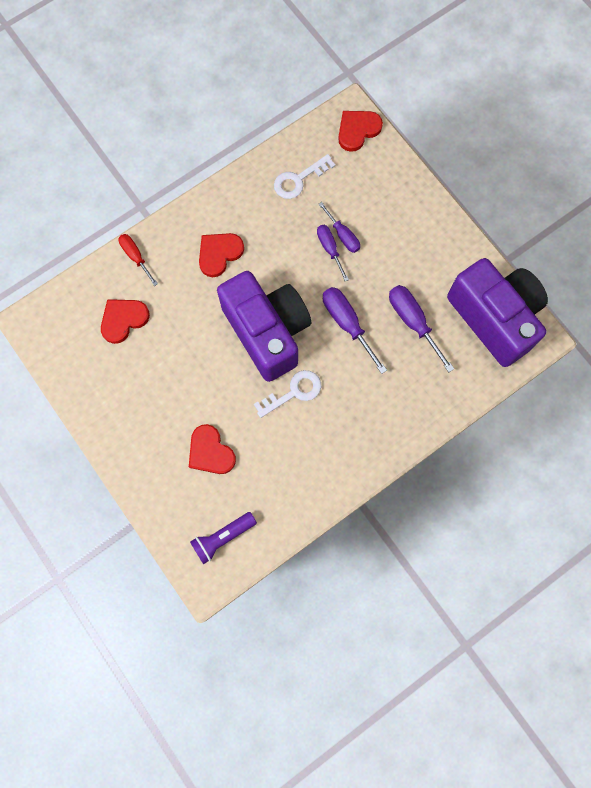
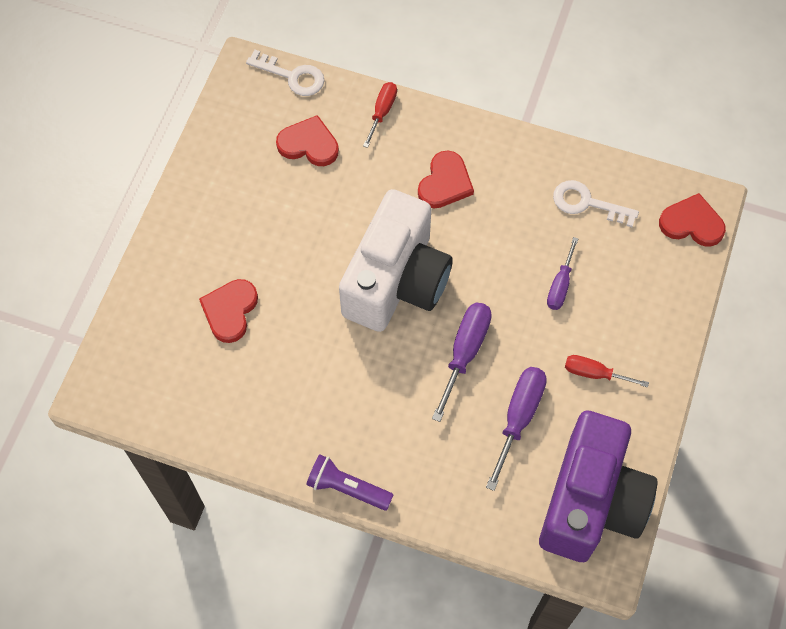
camera: 55 degrees right, 10 degrees down
purple flashlight [190,512,257,564] -> purple flashlight moved to [306,454,393,511]
red heart [199,233,244,277] -> red heart turned 105 degrees clockwise [418,151,474,208]
purple camera [217,271,311,382] -> white camera [339,189,453,332]
white key [254,370,321,418] -> white key moved to [246,50,324,96]
purple screwdriver [317,225,349,281] -> none
none -> red screwdriver [565,355,649,387]

